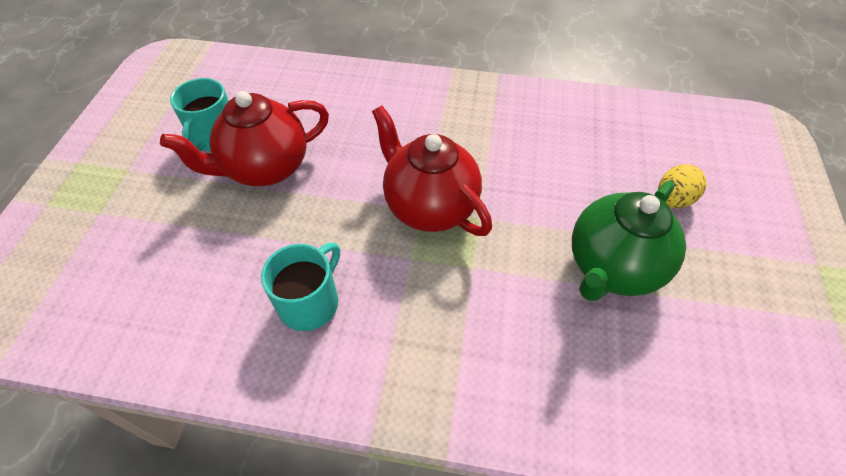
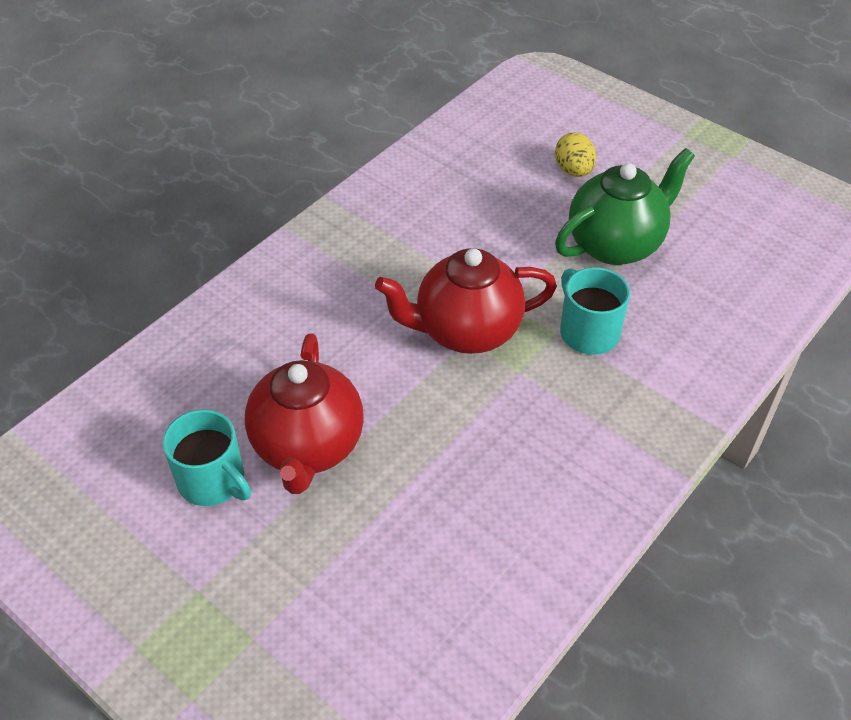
camera: 60 degrees left, 5 degrees down
turquoise mug [261,243,340,331] -> turquoise mug moved to [560,267,630,355]
green teapot [572,181,686,301] -> green teapot turned 105 degrees counterclockwise [555,148,695,265]

